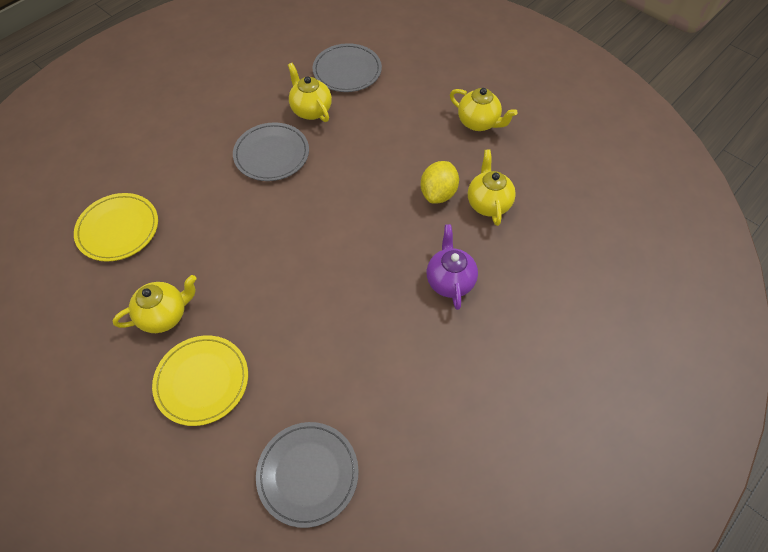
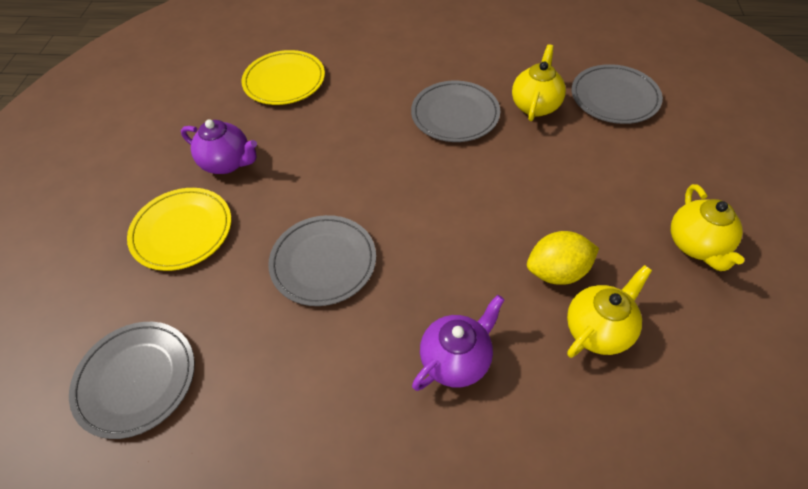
camera: 55 degrees right, 5 degrees down
yellow teapot [112,275,197,333] -> purple teapot [181,119,257,174]
none -> grey plate [268,215,376,306]

